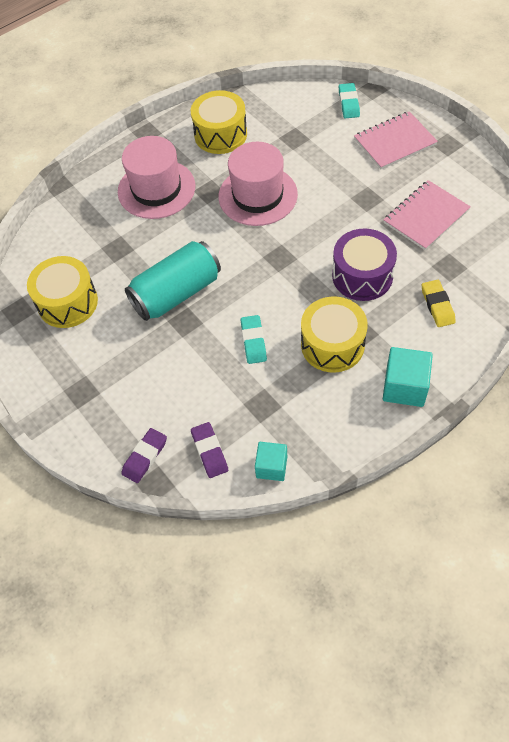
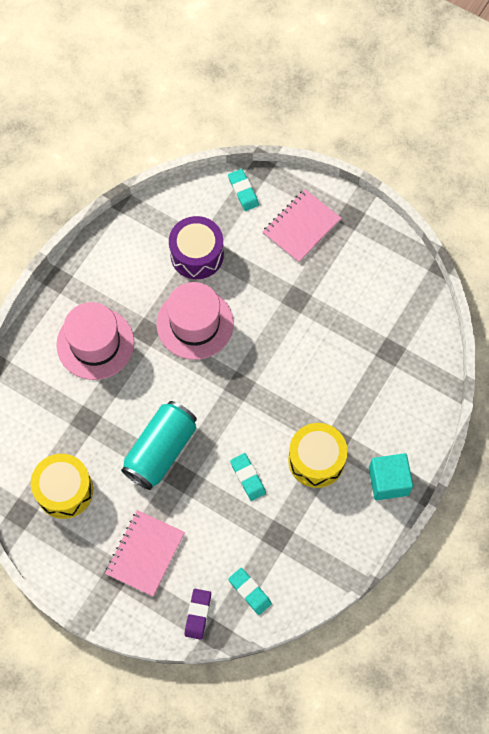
camera: 25 degrees left, 10 degrees up
yellow drum [191,90,247,154] -> none
purple eraser [191,422,228,478] -> turquoise eraser [228,568,272,615]
turquoise cube [255,442,287,481] -> none
purple drum [332,229,397,301] -> purple drum moved to [169,216,224,279]
pink notebook [383,180,471,250] -> pink notebook moved to [105,510,185,597]
yellow eraser [422,280,456,327] -> none

